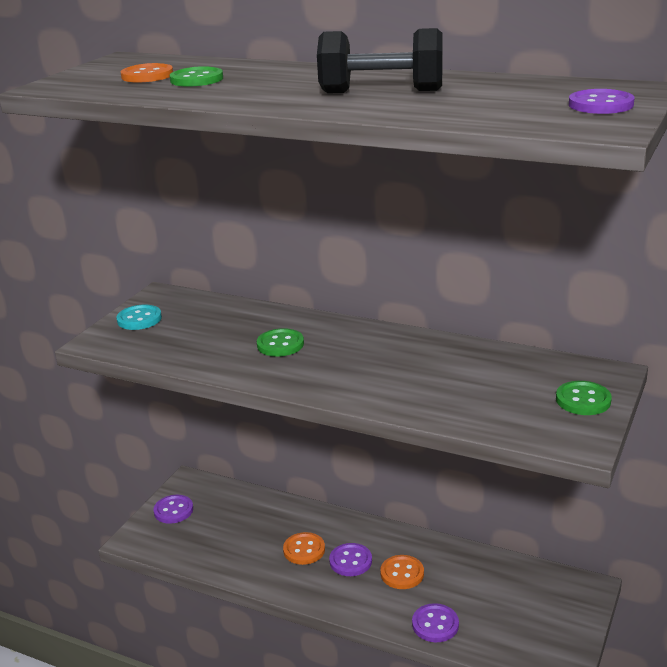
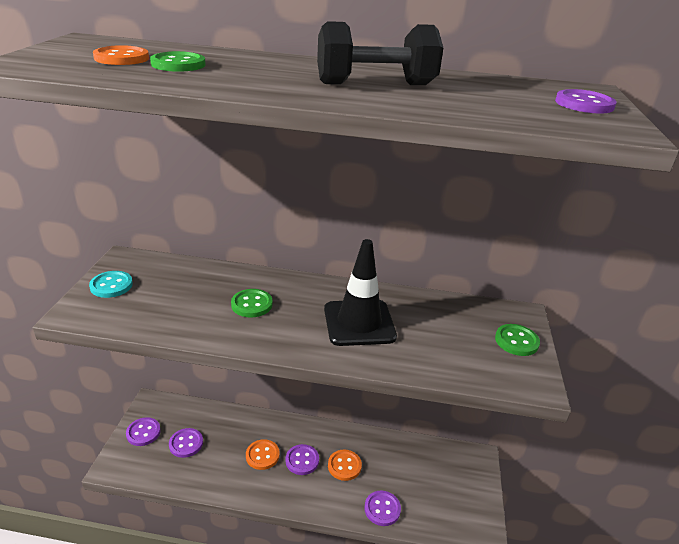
camera: 20 degrees left, 5 degrees up
none -> purple button [169,428,203,458]
none -> black traffic cone [324,239,397,346]

